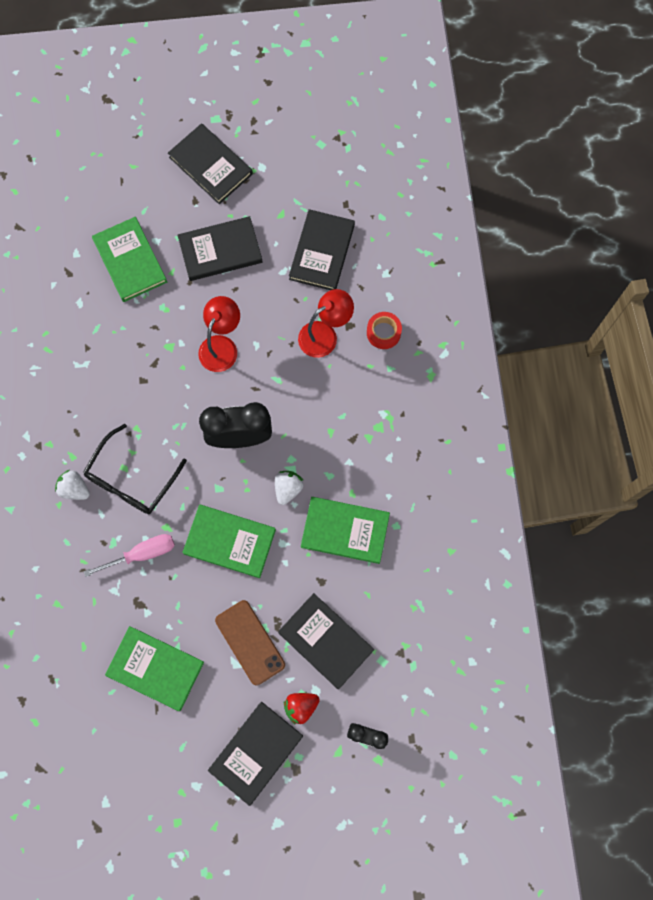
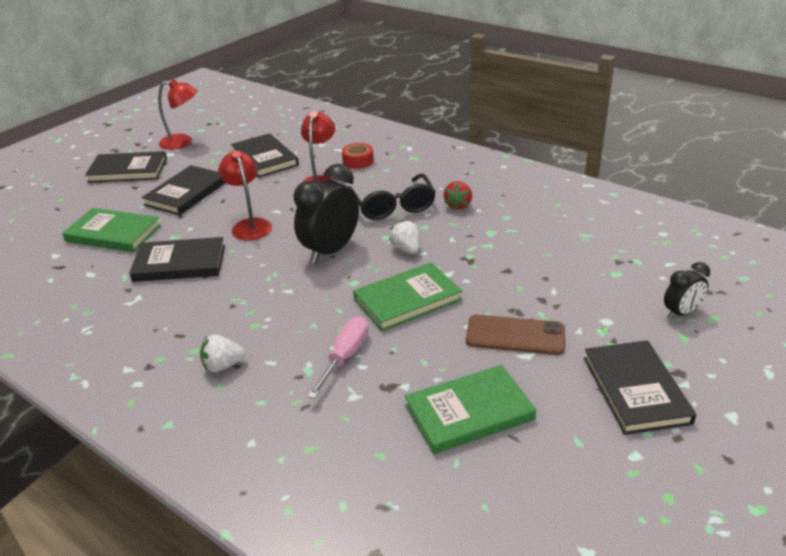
camera: 45 degrees left, 40 degrees down
black glasses [83,424,187,514] -> black glasses moved to [348,173,436,220]
black book [278,593,374,689] -> black book moved to [129,237,225,282]
red strawberry [284,693,320,725] -> red strawberry moved to [444,181,472,210]
green book [301,497,390,564] -> none
none -> red lamp [158,79,198,150]

